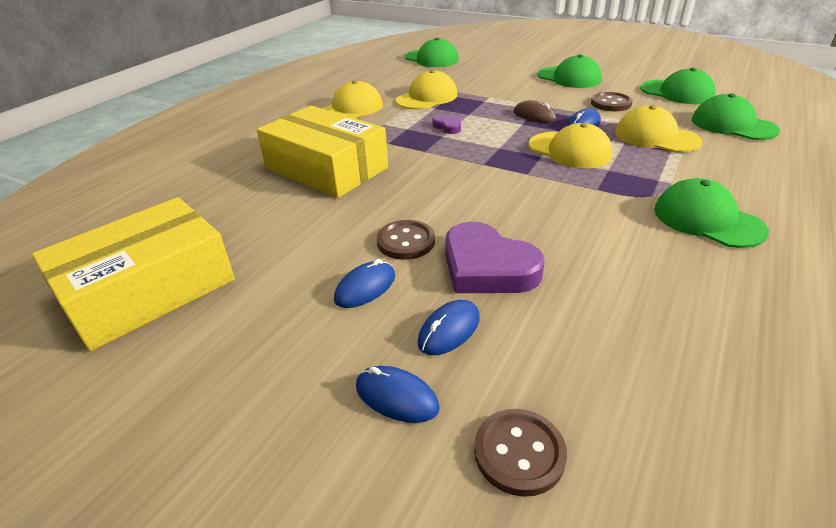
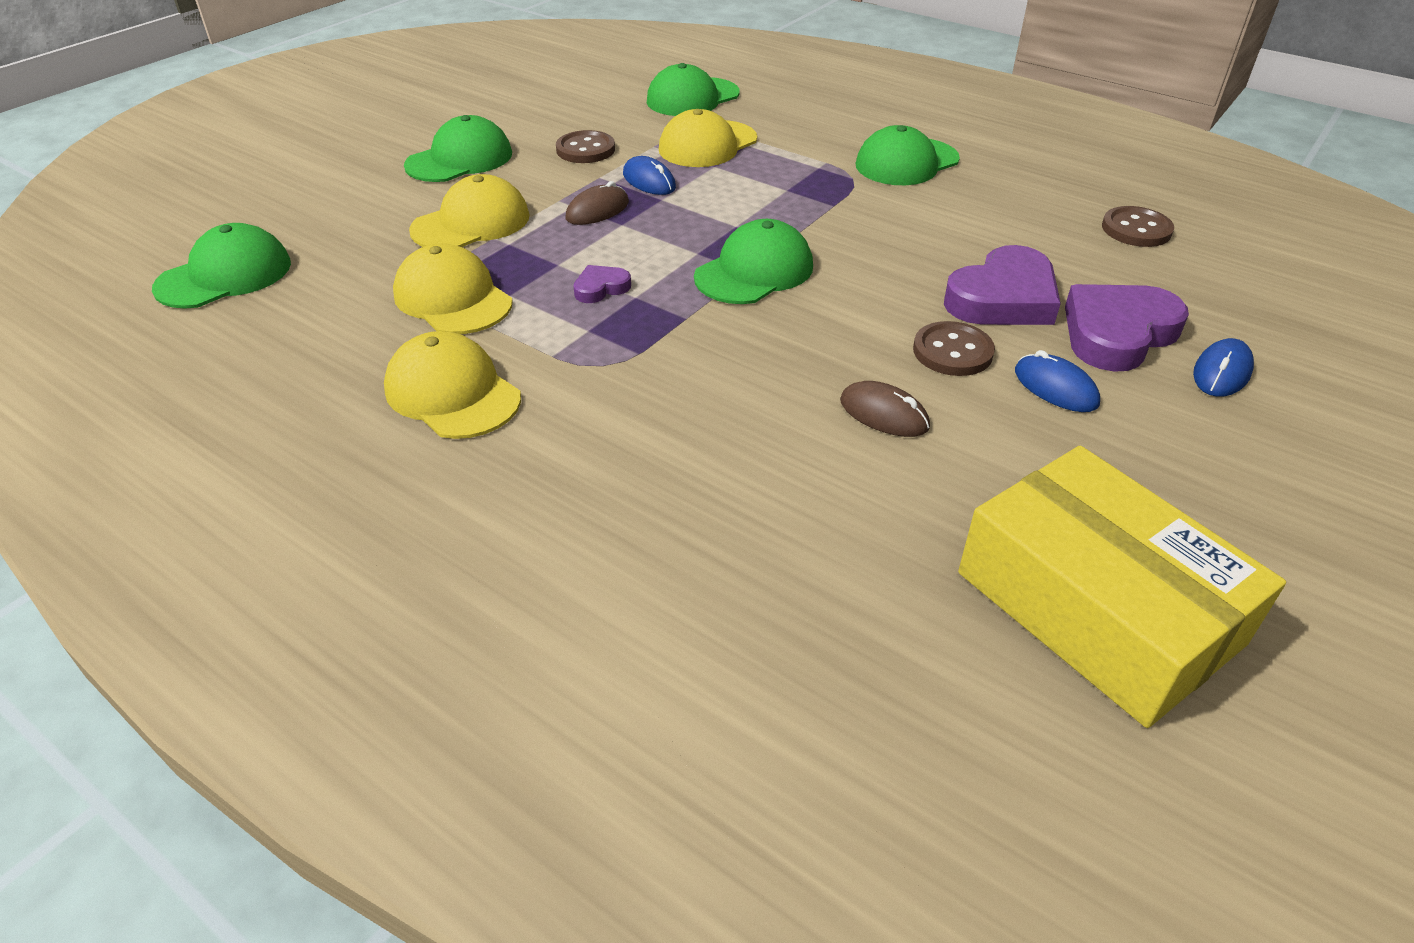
camera: 85 degrees left, 5 degrees up
yellow box [257,105,388,198] -> none
blue mouse [417,300,480,355] -> purple heart [1065,284,1189,372]
brown button [474,409,567,497] -> brown button moved to [1102,206,1174,247]
yellow cap [529,123,612,168] -> yellow cap moved to [409,174,530,247]
green cap [640,68,716,104] -> green cap moved to [694,219,813,304]
none -> brown mouse [840,381,930,437]

